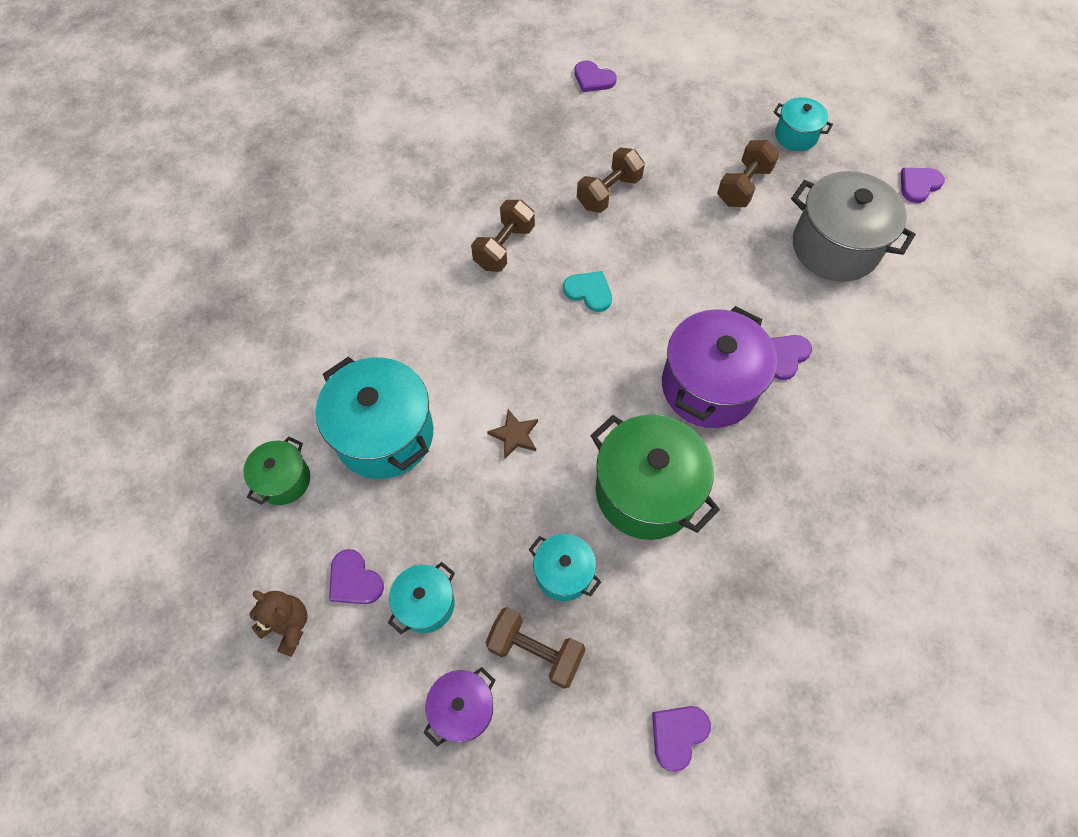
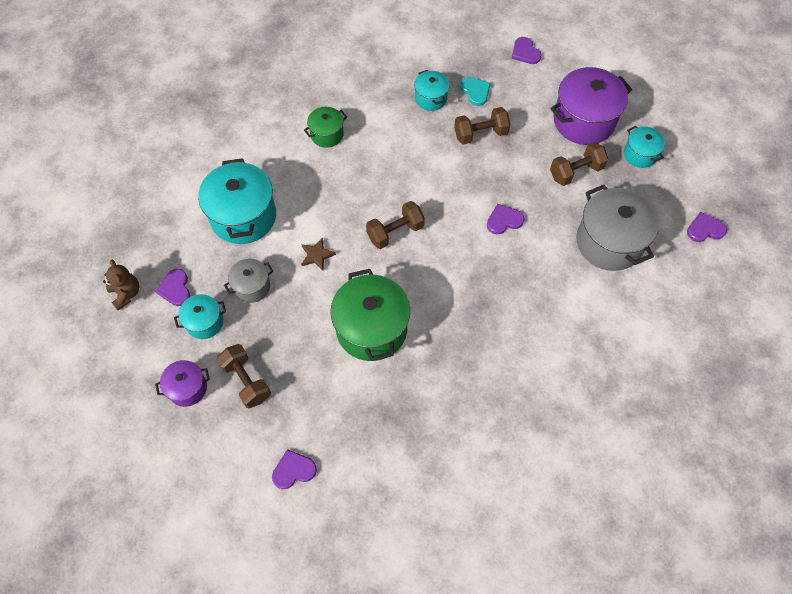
camera: 30 degrees right, 0 degrees up
green pot [243,436,310,505] -> green pot moved to [304,107,347,148]
brown dumbbell [471,200,535,272] -> brown dumbbell moved to [366,201,425,249]
turquoise pot [529,534,601,601] -> turquoise pot moved to [414,70,450,111]
turquoise heart [563,271,612,312] -> turquoise heart moved to [460,77,491,106]
purple pot [662,306,777,428] -> purple pot moved to [551,67,632,145]
purple heart [771,335,812,380] -> purple heart moved to [487,204,525,234]
none -> grey pot [224,259,273,303]

